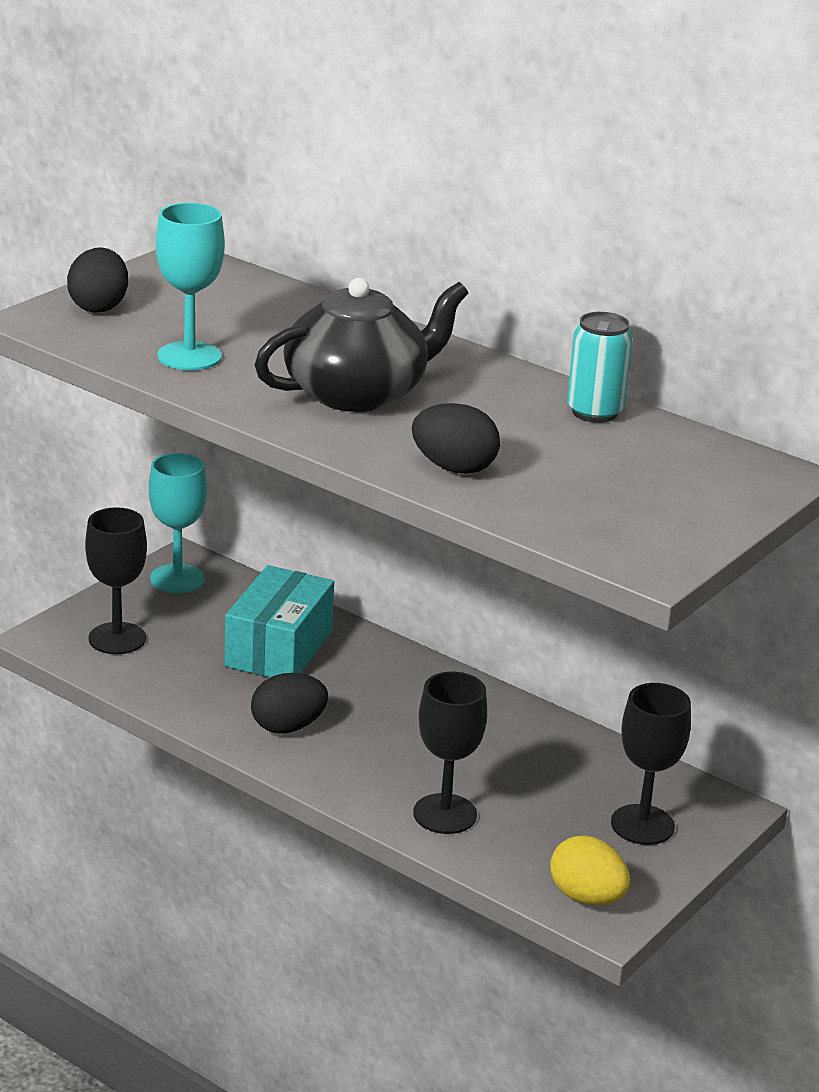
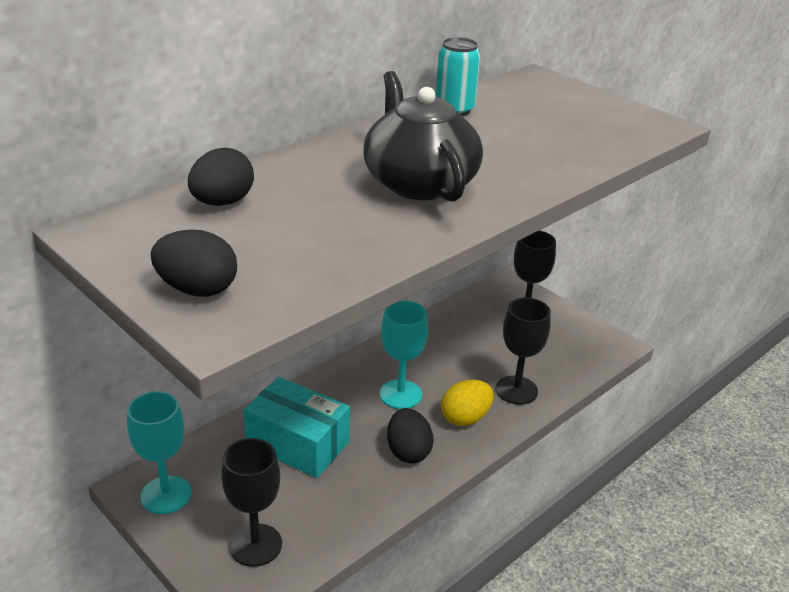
camera: 80 degrees left, 5 degrees up
turquoise goblet [156,203,225,370] -> turquoise goblet moved to [380,301,428,409]
black egg [412,403,500,474] -> black egg moved to [188,148,254,206]
yellow egg [550,836,630,905] -> yellow egg moved to [441,380,494,426]

